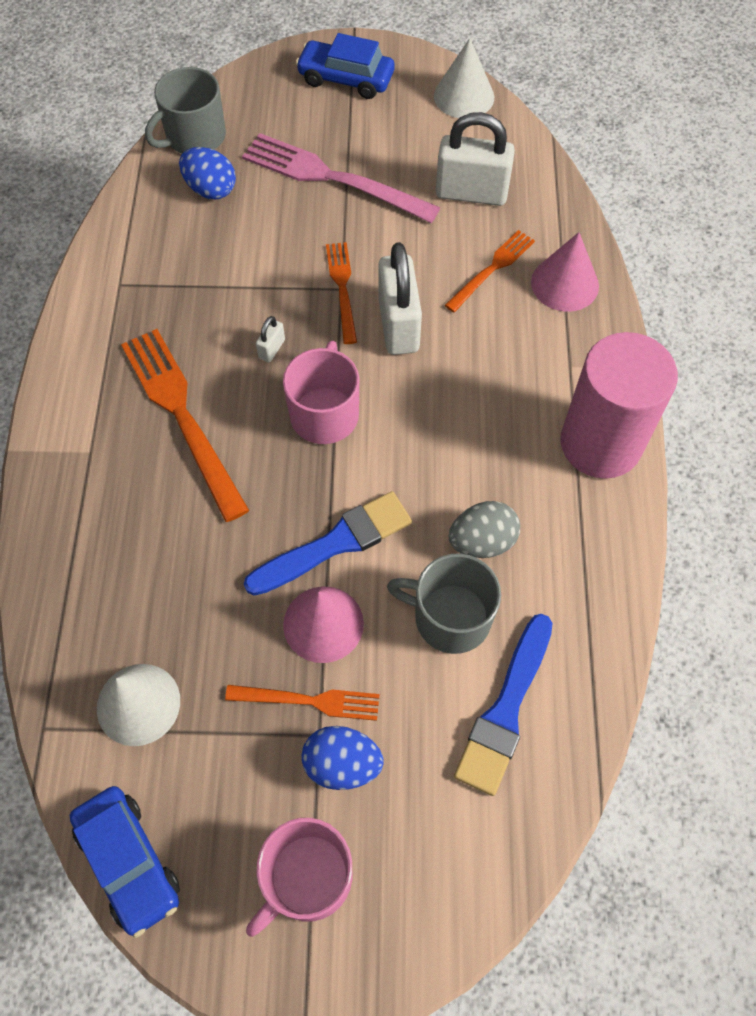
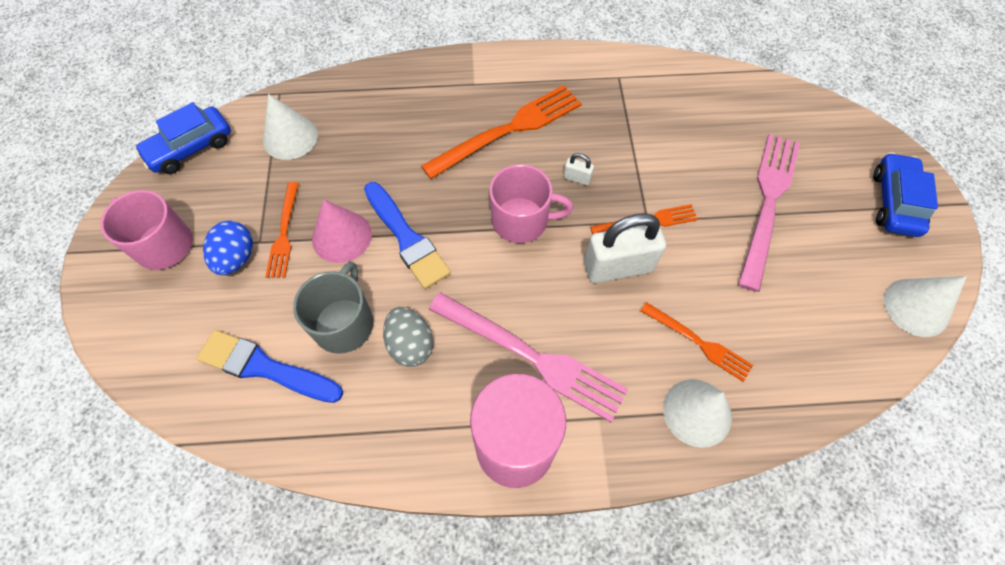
camera: 85 degrees right, 0 degrees up
grey mug [145,67,226,154] -> none
blue egg [179,147,236,199] -> none
white padlock [436,112,515,206] -> none
pink cone [531,232,599,312] -> white cone [663,379,732,448]
none -> pink fork [429,292,628,422]

